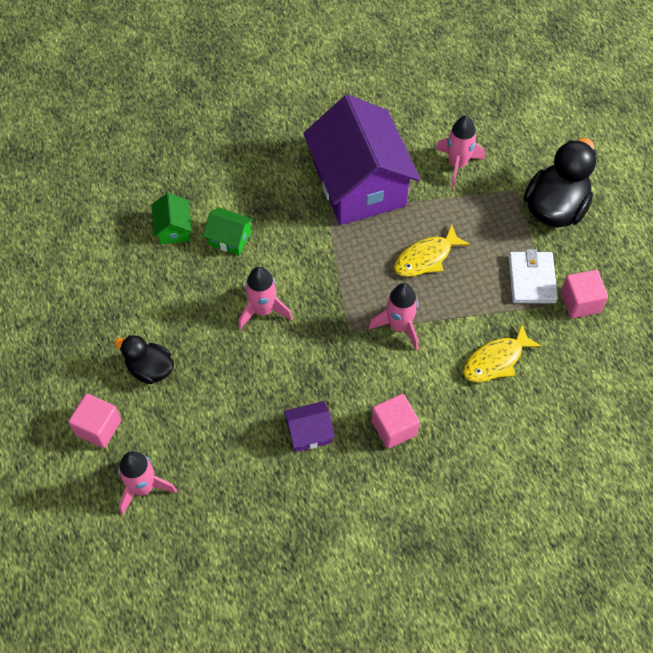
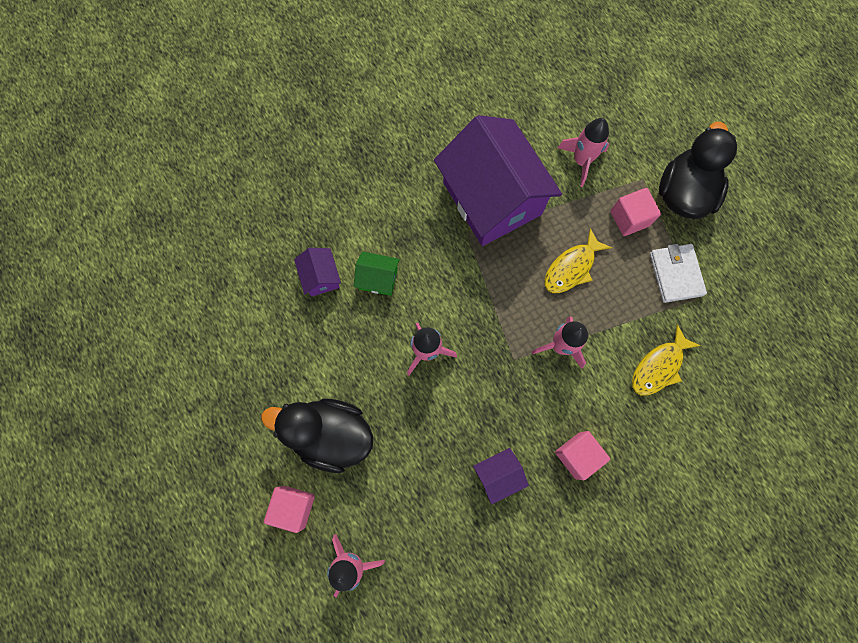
camera: 10 degrees left, 15 degrees up
black duck [114,335,174,384] -> black duck [261,399,373,473], size x1.68
green house [152,193,192,244] -> purple house [294,248,341,297]
pink cube [561,270,608,318] -> pink cube moved to [611,188,661,236]

